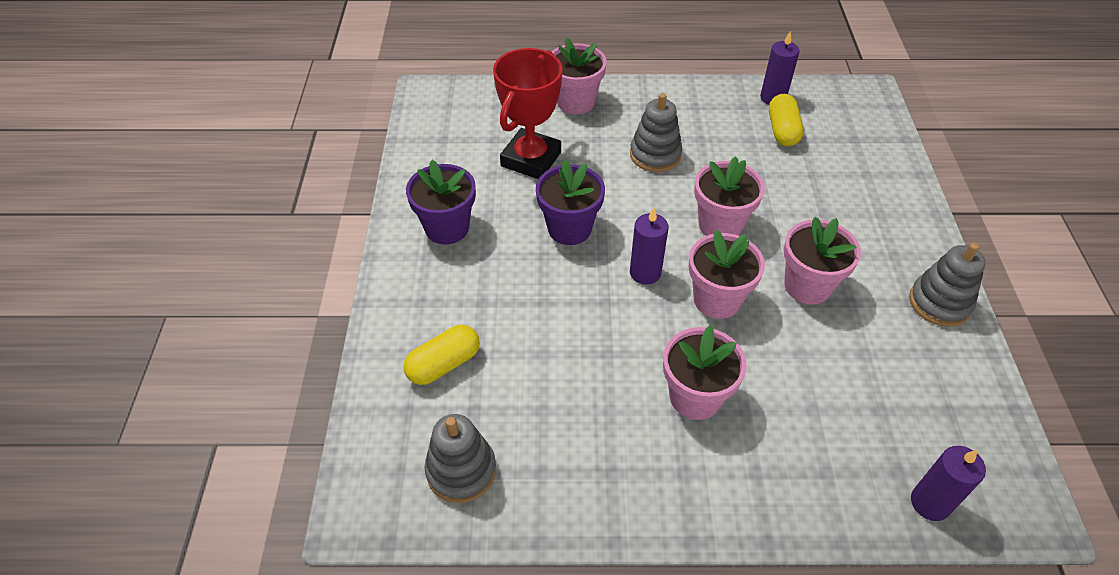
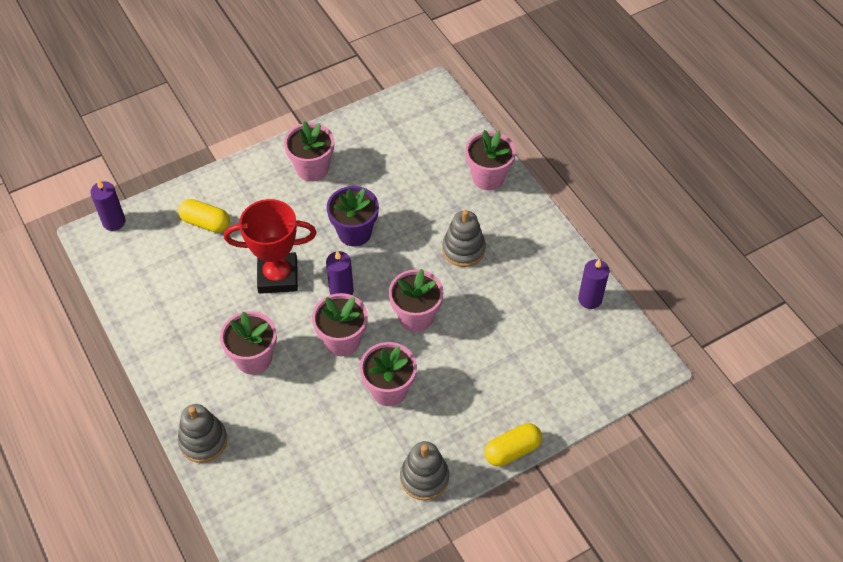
camera: 60 degrees right, 5 degrees up
purple flower pot [406,160,476,245] -> pink flower pot [284,121,334,182]
grey stacking toy [425,414,496,503] -> grey stacking toy moved to [178,404,227,463]
red trophy [493,48,562,179] -> red trophy moved to [224,199,317,294]
yellow capsule [769,94,804,146] -> yellow capsule moved to [485,423,542,466]
purple candle [911,446,986,521] -> purple candle moved to [90,180,126,231]

